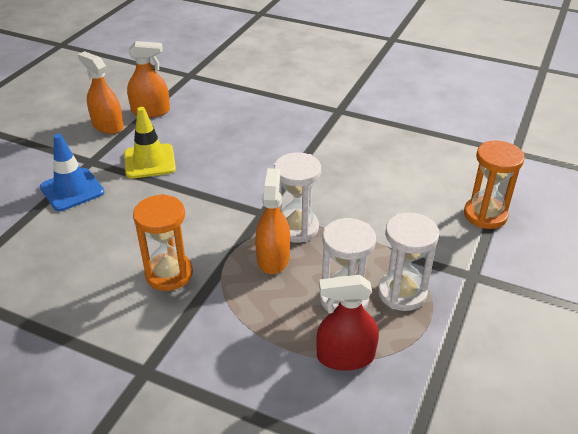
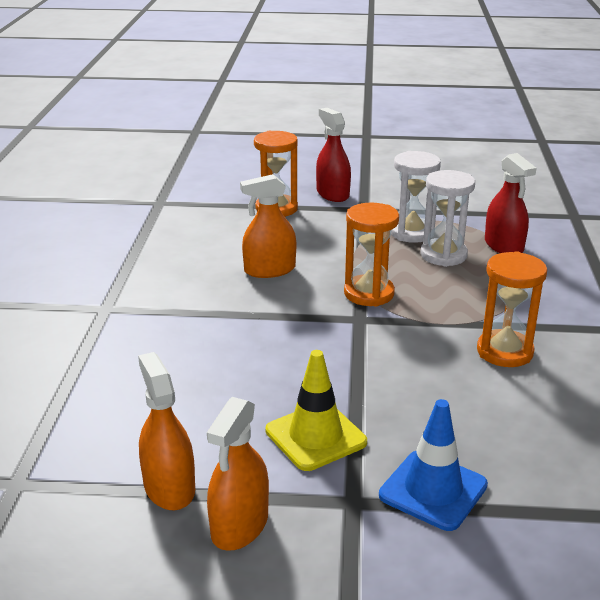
camera: 110 degrees left, 10 degrees down
orange spray bottle [255,168,290,274] -> orange spray bottle moved to [240,174,296,278]
white hourglass [274,152,321,243] -> orange hourglass [344,203,399,307]
none -> red spray bottle [316,108,351,202]

